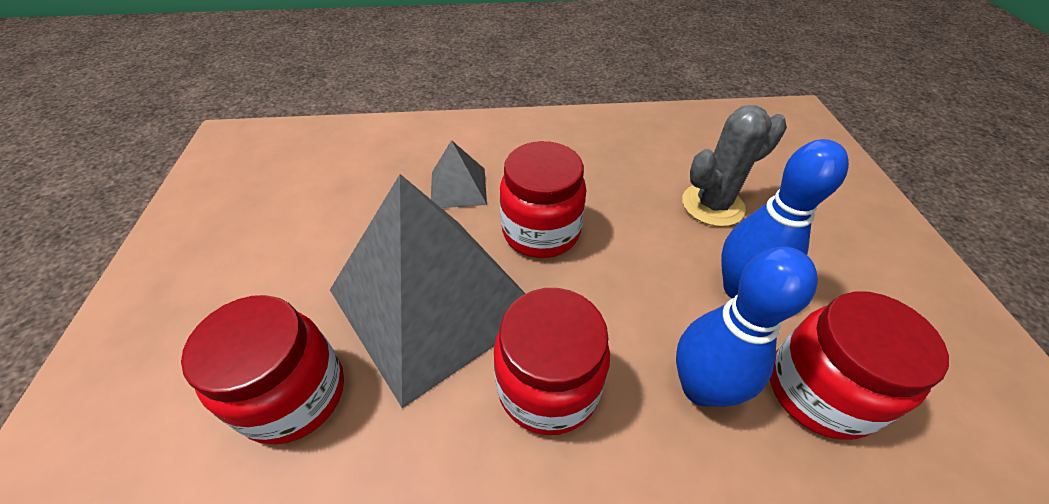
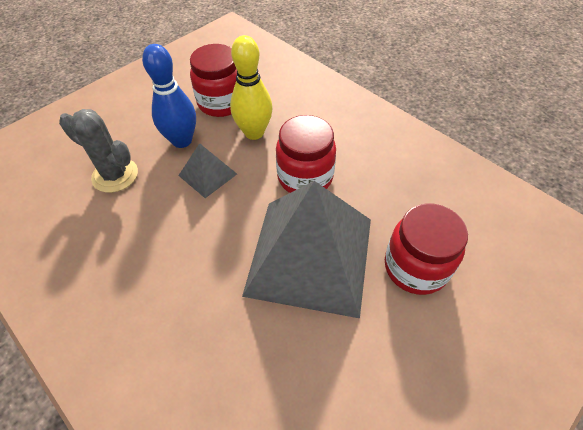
camera: 130 degrees left, 5 degrees up
grey pyramid [431,140,487,208] -> grey pyramid moved to [178,143,237,198]
red jar [500,141,586,258] -> none
blue bowling pin [676,247,818,407] -> yellow bowling pin [230,35,273,140]

